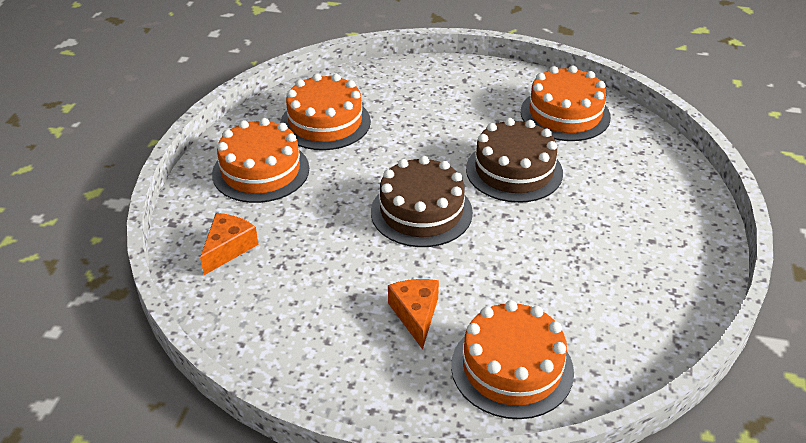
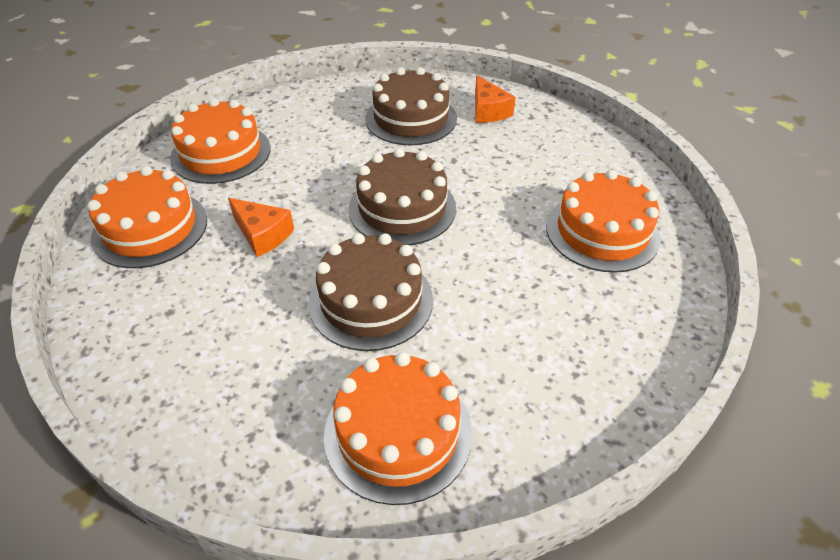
camera: 135 degrees right, 5 degrees up
orange cake [212,118,309,203] -> orange cake moved to [87,166,207,268]
orange cheese [388,279,439,350] -> orange cheese moved to [228,198,294,257]
none -> brown cake [365,67,457,145]

